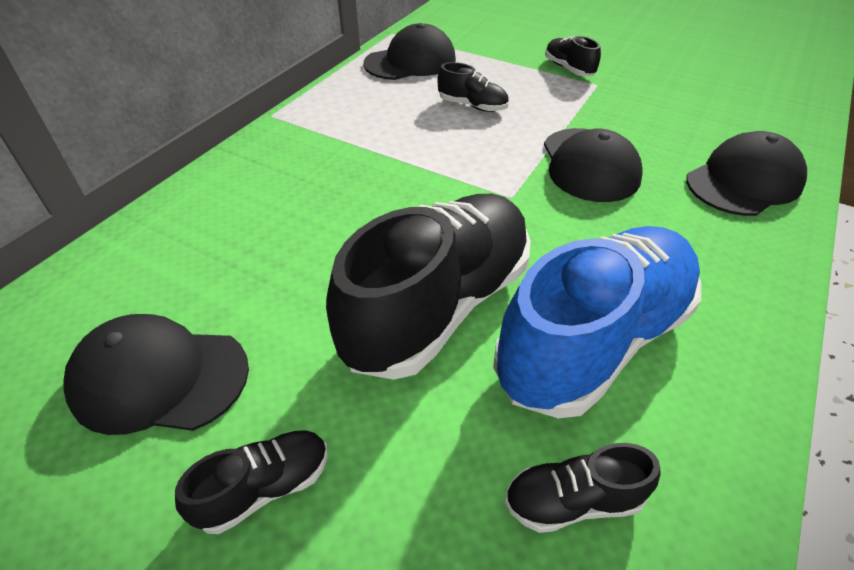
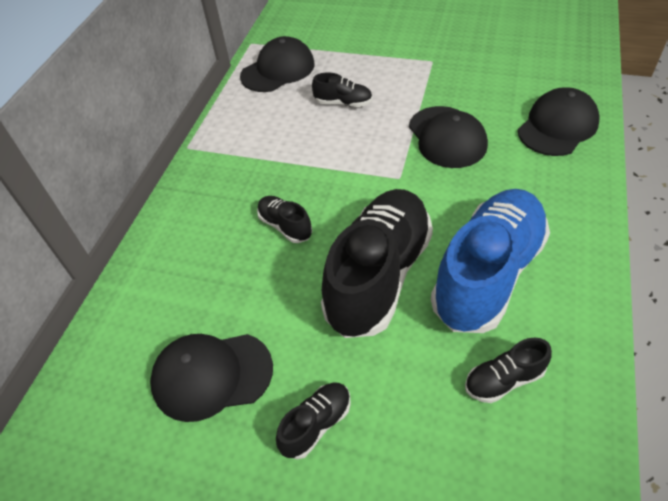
camera: 10 degrees left, 5 degrees up
black shoe [545,36,601,76] -> black shoe moved to [257,196,312,243]

